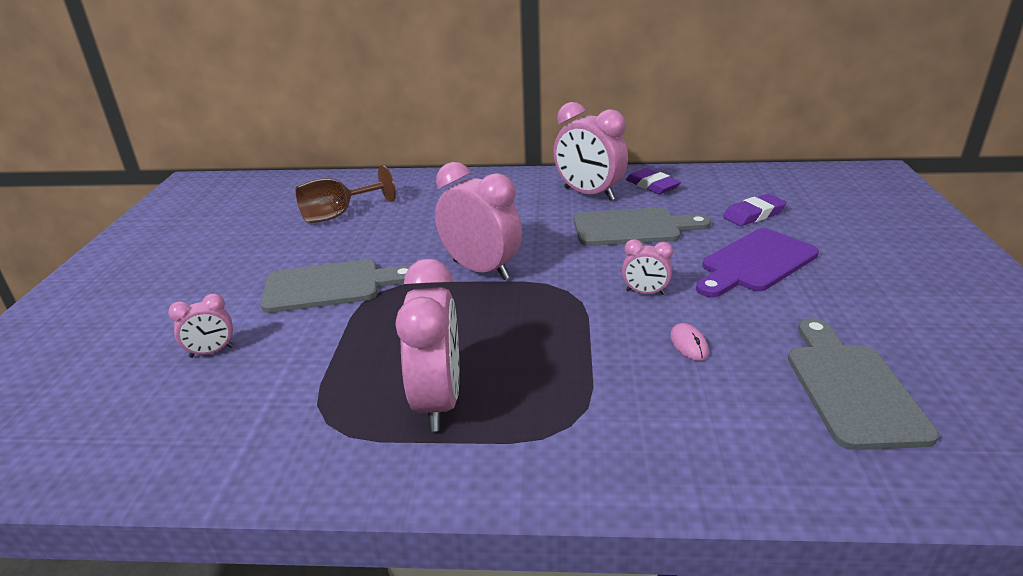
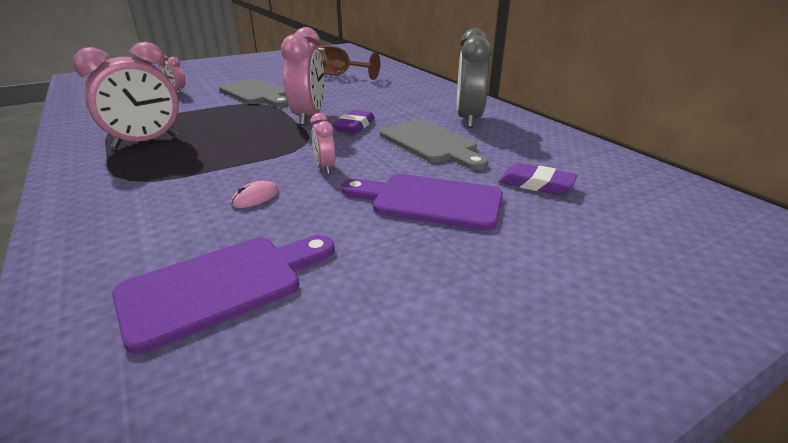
camera: 55 degrees right, 0 degrees up
pink clock [553,102,628,201] -> grey clock [457,28,492,128]
purple eraser [626,168,681,194] -> purple eraser moved to [332,110,375,133]
grey cutting board [788,318,939,450] -> purple cutting board [112,235,335,354]

